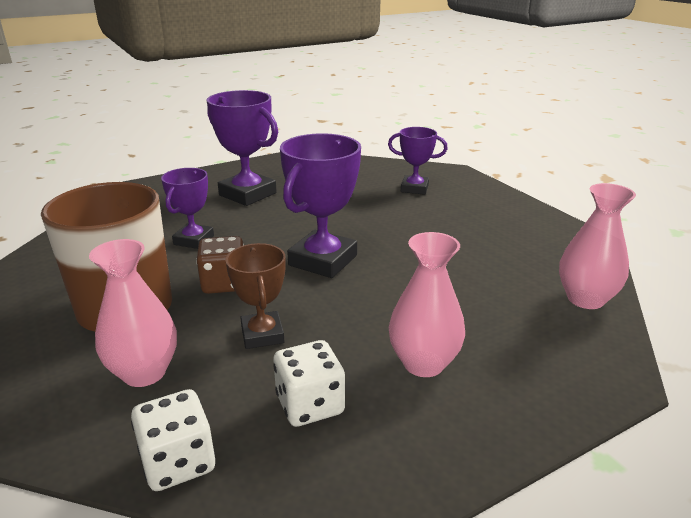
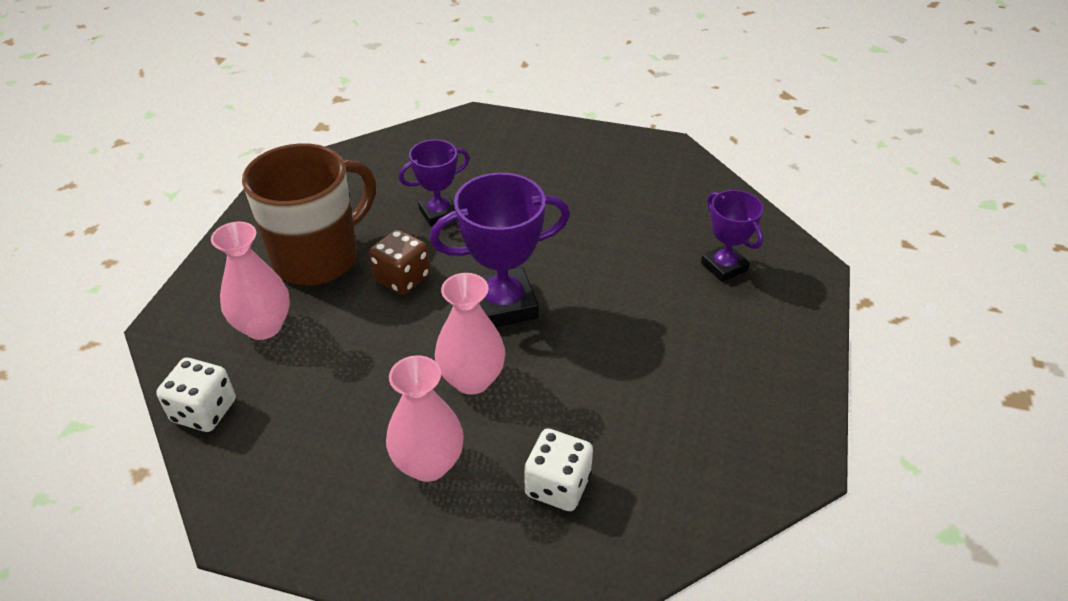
camera: 45 degrees right, 15 degrees up
purple trophy [206,90,278,206] -> none
brown trophy [226,243,286,349] -> none
white dice [273,340,345,427] -> white dice moved to [524,429,593,511]
pink vase [559,183,636,309] -> pink vase moved to [435,273,505,395]

